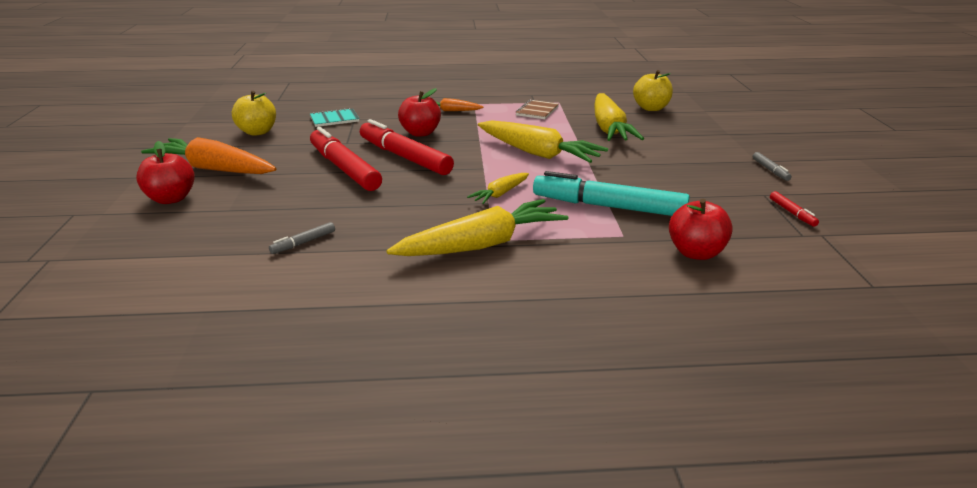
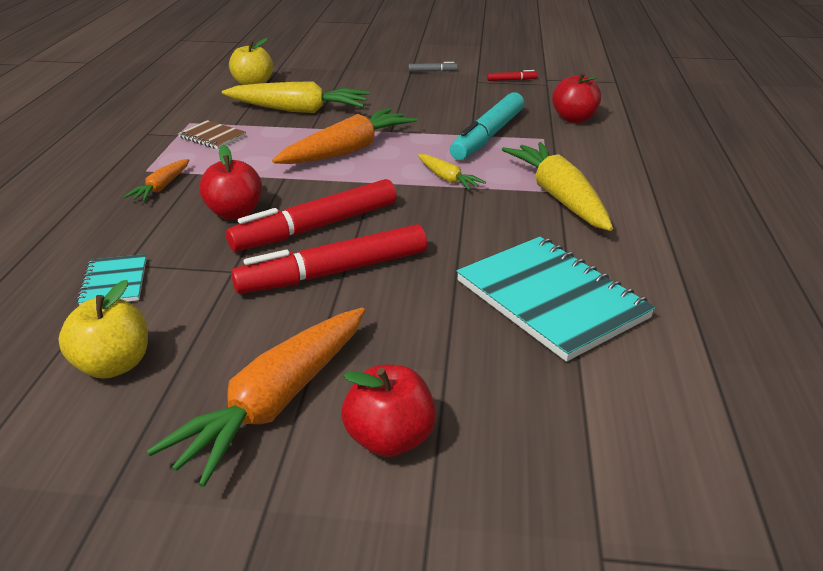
camera: 80 degrees left, 5 degrees up
grey marker [269,222,335,254] -> turquoise notebook [456,237,655,362]
yellow carrot [478,120,608,163] -> orange carrot [272,108,417,164]

